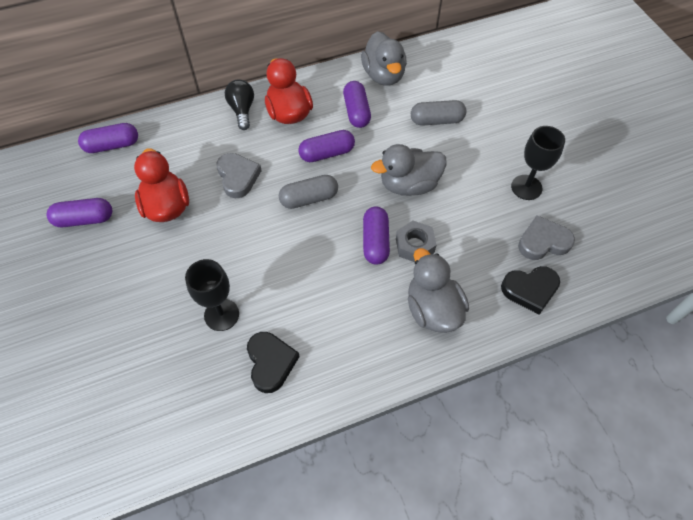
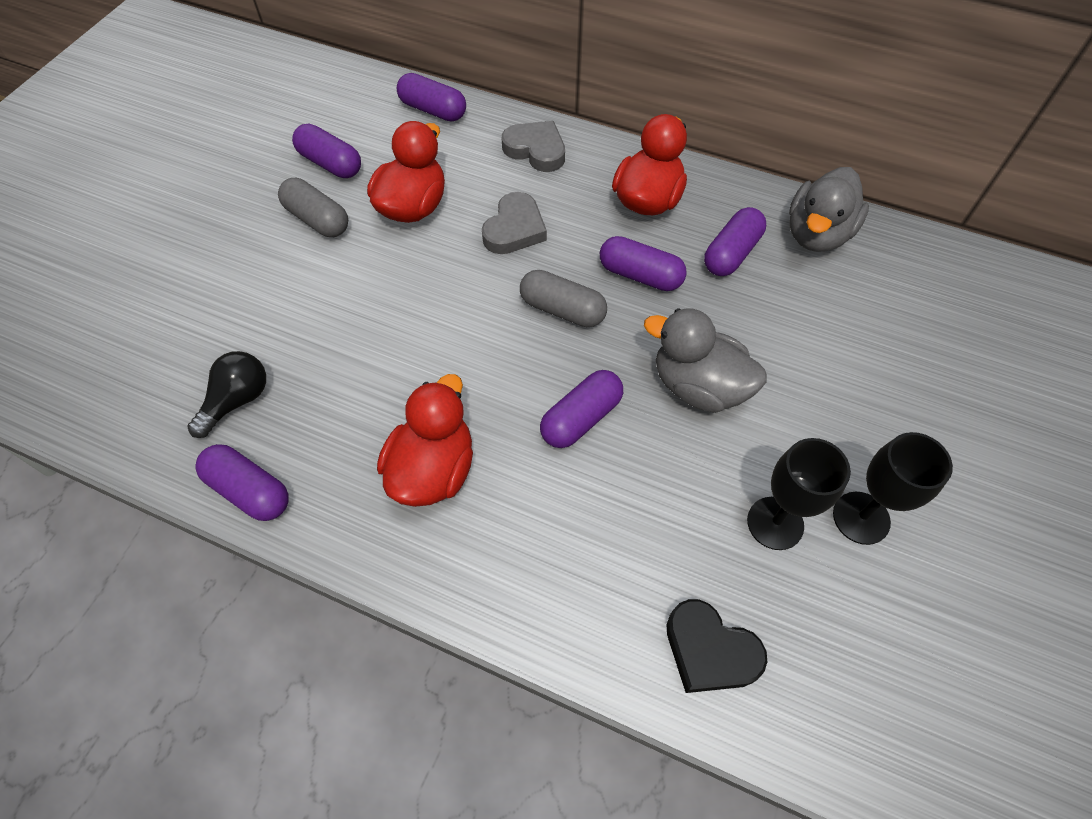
camera: 45 degrees right, 0 degrees up
black goblet [185,259,239,331] -> black goblet moved to [747,438,851,550]
black light bulb [225,79,254,130] -> black light bulb moved to [187,351,266,438]
black heart [247,332,300,393] -> none
grey nut [396,221,436,262] -> none
grey duck [408,248,469,333] -> none
grey capsule [411,100,466,126] -> grey capsule moved to [278,178,348,237]
grey heart [518,215,575,260] -> grey heart moved to [502,121,565,172]
none -> purple capsule [196,444,289,521]
none -> red duck [377,374,473,507]

